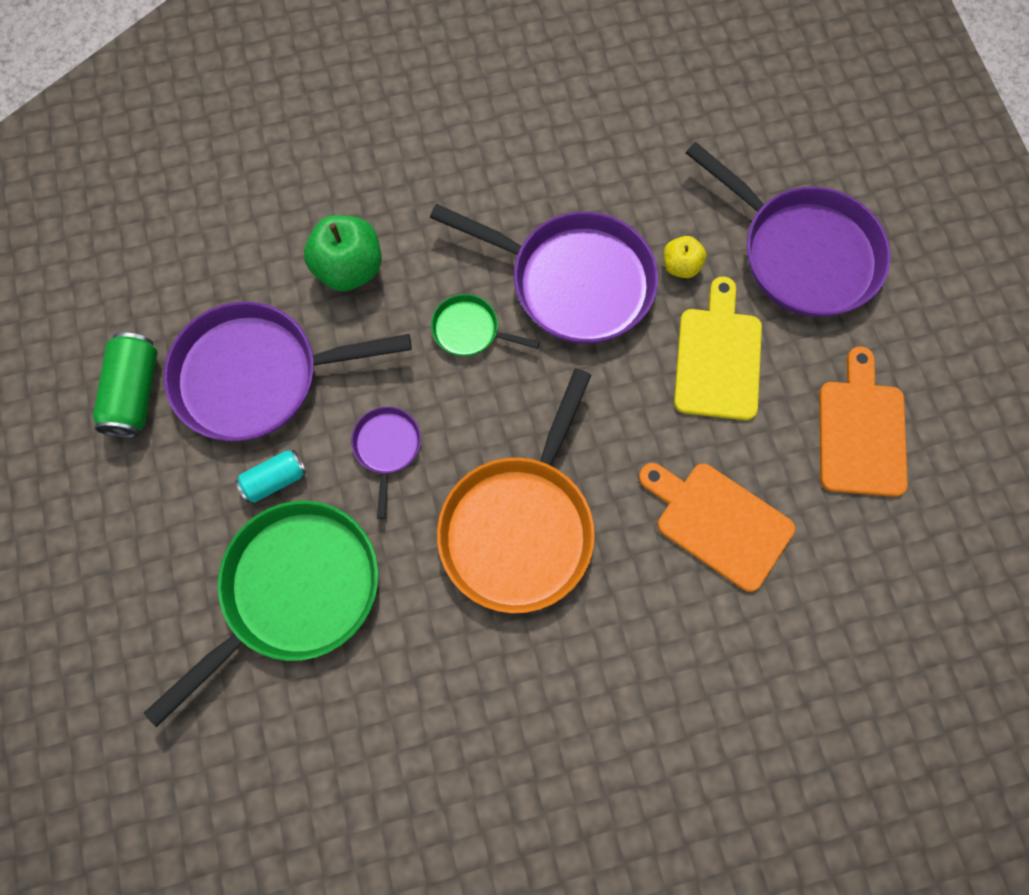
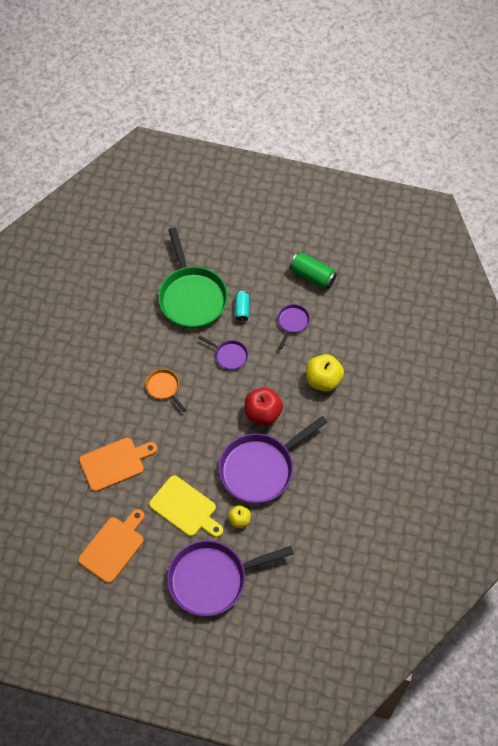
camera: 120 degrees right, 10 degrees down
purple pan [164,301,412,441] -> purple pan [278,304,310,349], size x0.46
green apple [304,215,381,291] -> yellow apple [306,354,344,392]
green pan [431,294,540,356] -> red apple [245,388,283,425]
orange pan [437,368,595,613] -> orange pan [146,369,186,412], size x0.46
orange cutting board [819,346,908,497] -> orange cutting board turned 90 degrees counterclockwise [78,509,145,583]

